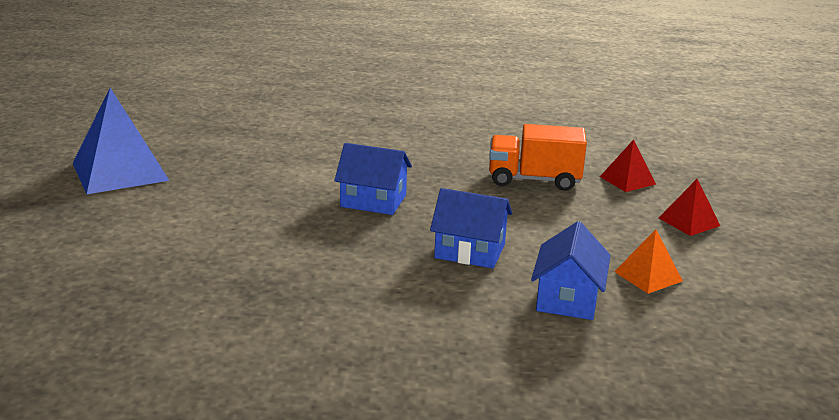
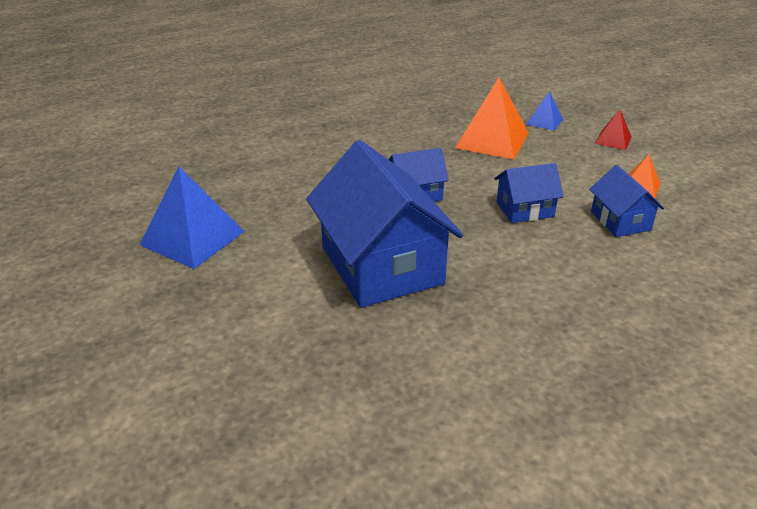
camera: 30 degrees left, 10 degrees up
orange truck [489,124,587,191] -> orange pyramid [455,78,528,160]
red pyramid [600,139,656,192] -> blue pyramid [526,91,563,131]
none -> blue house [306,140,463,308]

